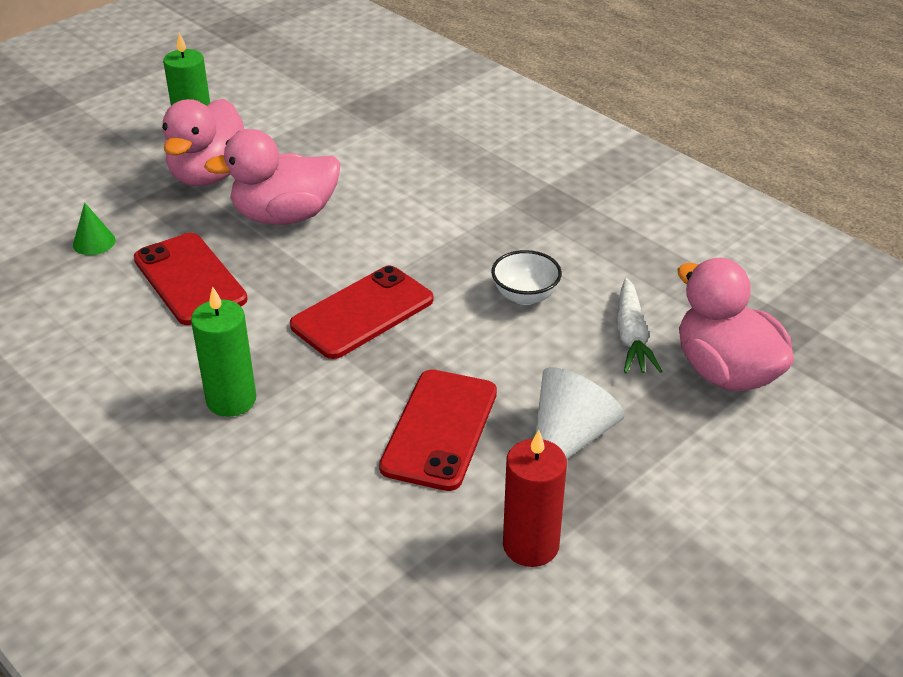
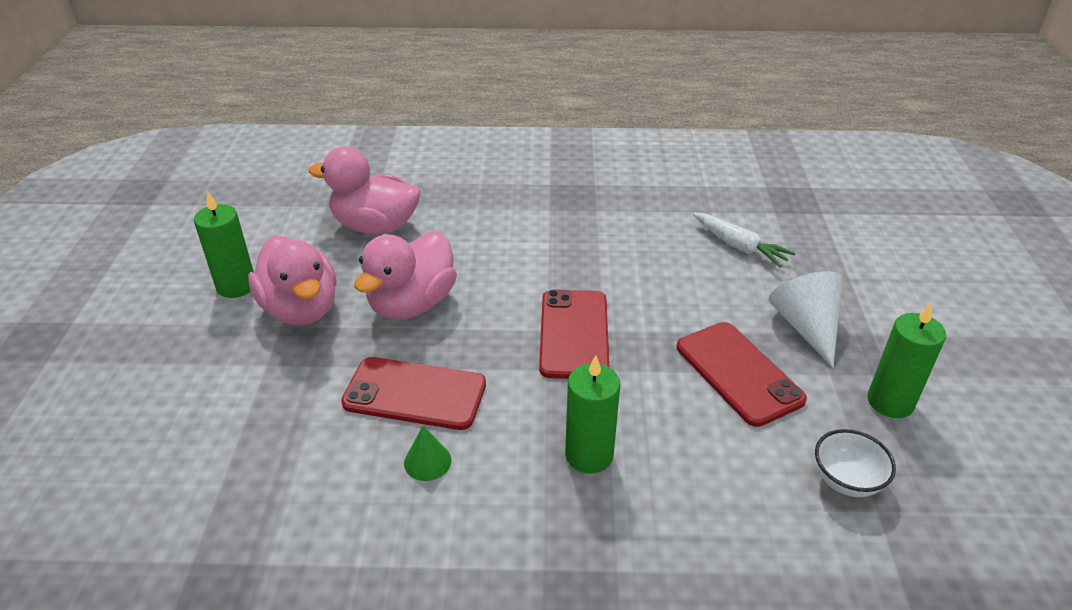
camera: 45 degrees left, 0 degrees up
green cone [73,203,116,255] -> green cone moved to [404,426,452,481]
white bowl [491,250,562,305] -> white bowl moved to [815,429,896,497]
red candle [503,430,567,567] -> green candle [867,302,946,418]
pink duck [678,258,794,391] -> pink duck moved to [308,146,421,234]

